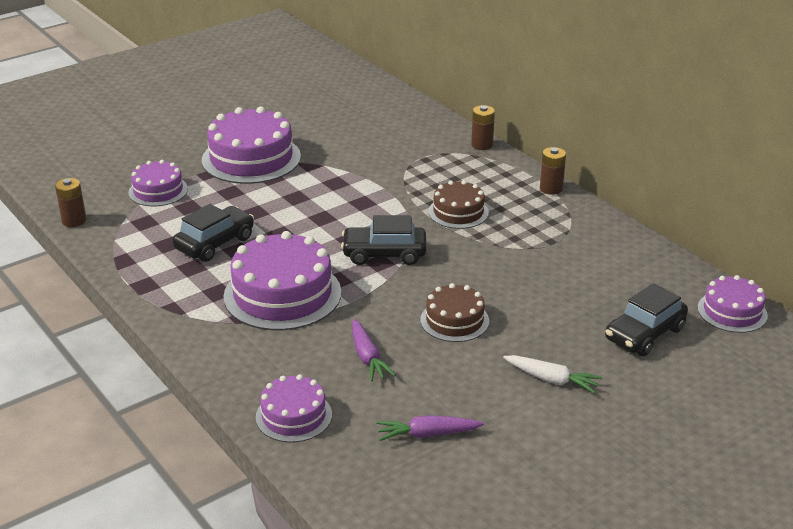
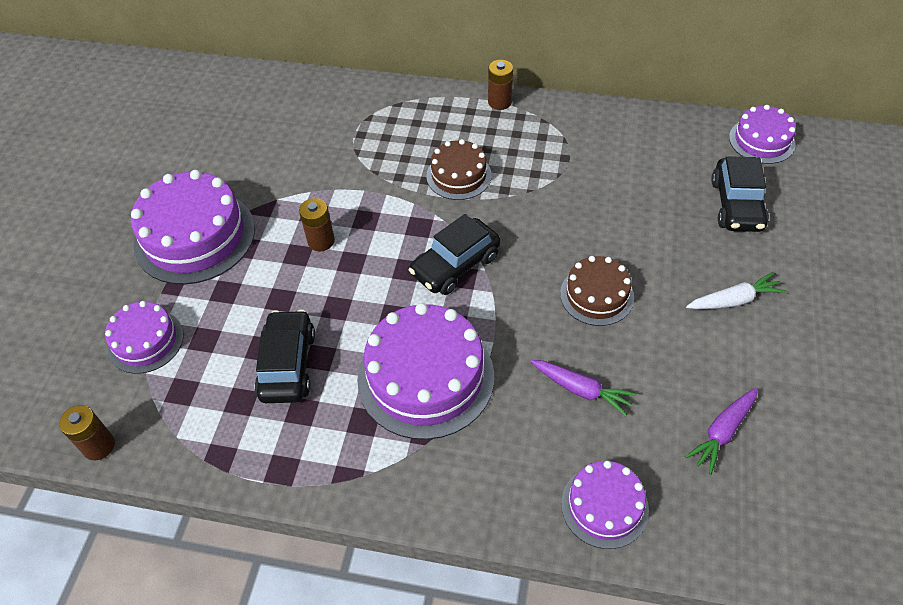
camera: 40 degrees left, 20 degrees up
brown battery [471,105,495,150] -> brown battery moved to [299,198,335,251]

